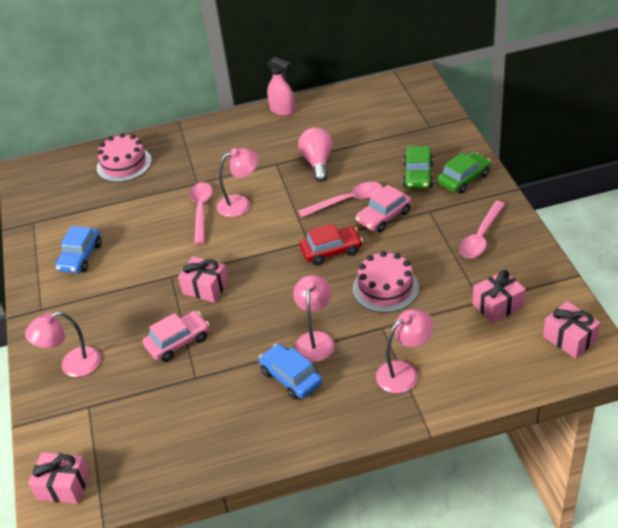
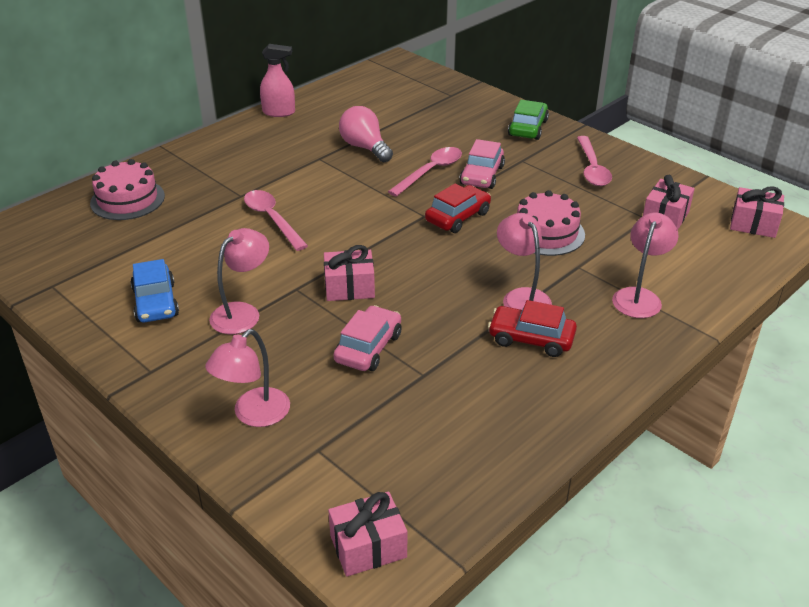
camera: 35 degrees left, 5 degrees down
pink lamp [217,148,259,217] -> pink lamp moved to [209,228,269,334]
blue car [259,344,322,400] -> red car [488,300,577,357]
green car [403,146,433,189] -> none

